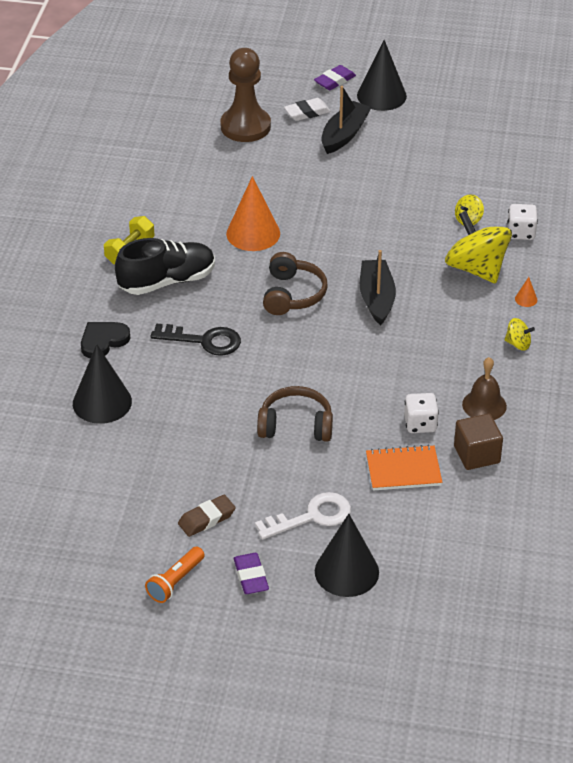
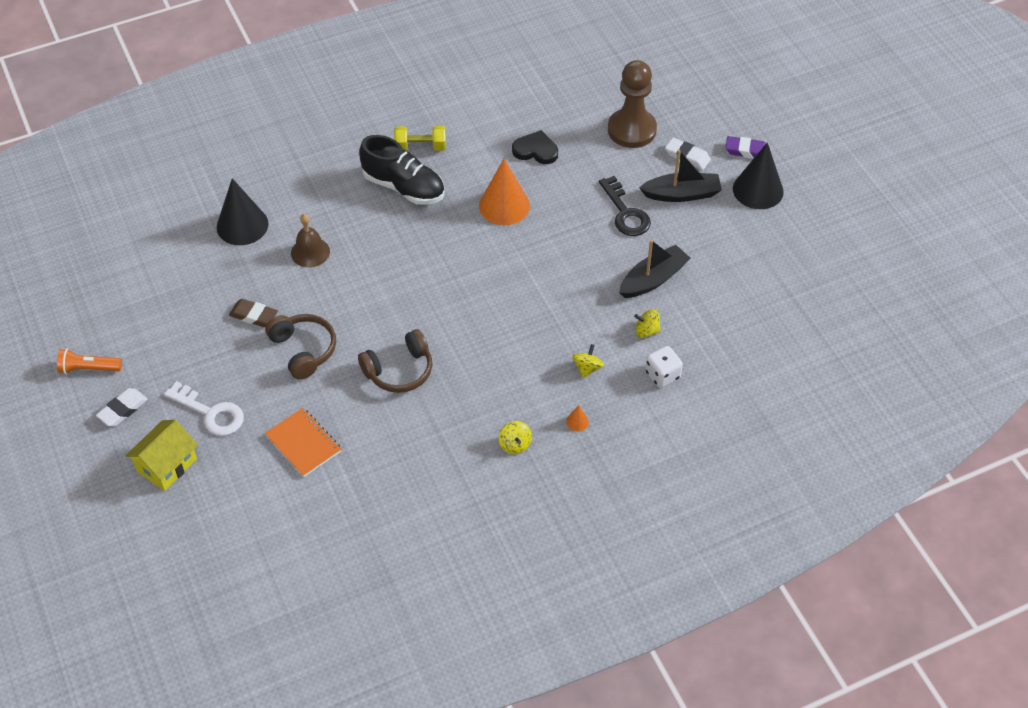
camera: 55 degrees right, 10 degrees up
black heart [81,322,130,358] -> black heart moved to [512,130,558,164]
black key [151,323,241,356] -> black key moved to [599,176,651,236]
brown eraser [178,495,236,537] -> brown eraser moved to [229,299,278,327]
purple eraser [233,553,269,594] -> white eraser [96,388,148,426]
brown headphones [263,252,328,315] -> brown headphones moved to [358,329,433,393]
black cone [315,514,379,597] -> yellow house [125,420,198,491]
black boat [360,250,396,325] -> black boat moved to [619,240,691,298]
white dice [404,393,439,433] -> none
yellow spinning top [445,211,512,283] -> yellow spinning top [572,344,604,378], size x0.45
brown cube [454,414,503,470] -> none
brown bell [462,357,507,420] -> brown bell moved to [291,214,330,268]

